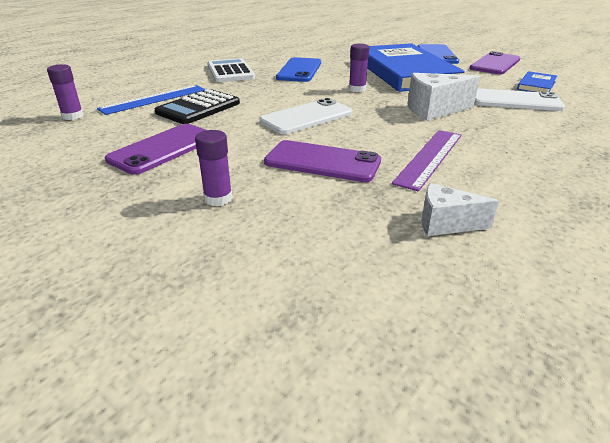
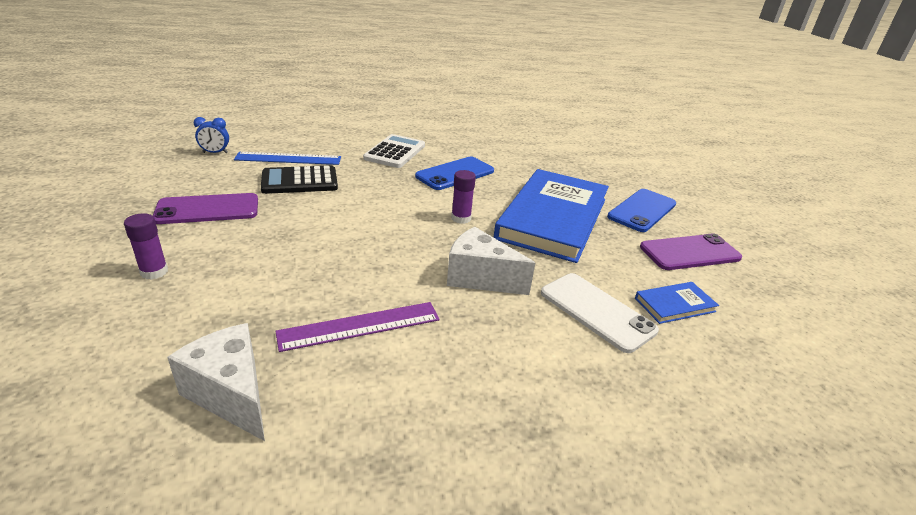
camera: 35 degrees right, 0 degrees up
purple glue stick [47,64,84,120] -> blue clock [194,117,229,153]
white phone [260,98,353,134] -> none
purple phone [264,140,381,182] -> none
white cheese [421,183,499,236] -> white cheese [167,323,265,441], size x1.54

